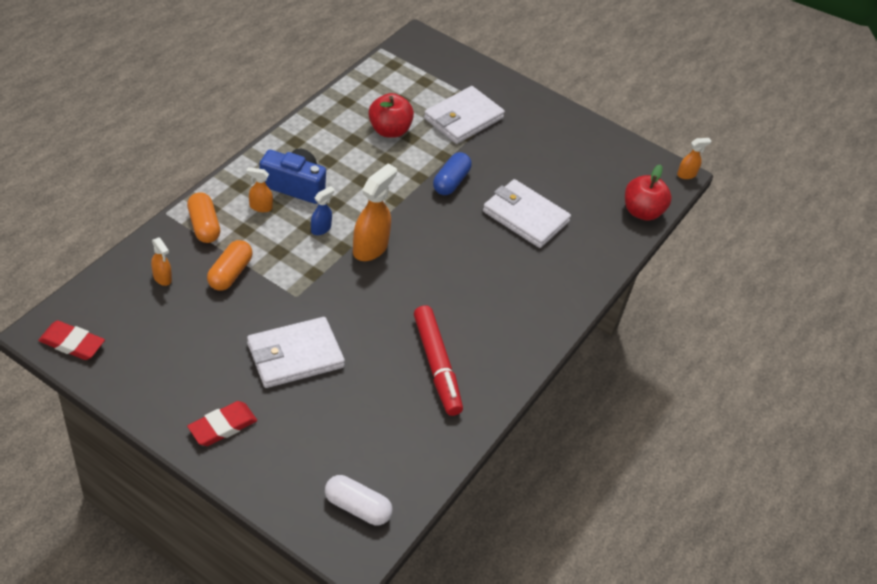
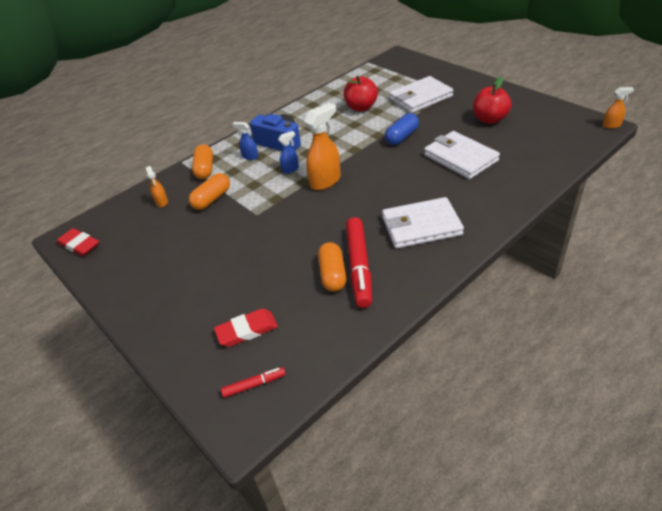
camera: 25 degrees right, 5 degrees down
red eraser [187,401,257,446] -> red eraser moved to [214,308,278,347]
orange spray bottle [247,167,273,212] -> blue spray bottle [233,122,258,160]
white wallet [247,317,345,388] -> white wallet moved to [382,197,464,248]
white capsule [325,475,392,525] -> red marker [221,367,286,398]
red apple [625,164,672,221] -> red apple moved to [473,77,512,124]
none -> orange capsule [318,242,347,292]

